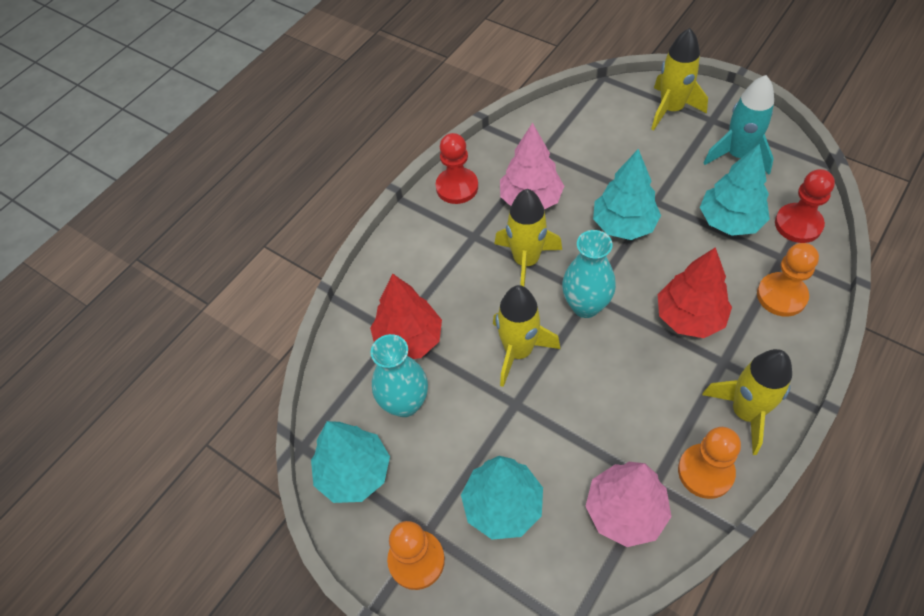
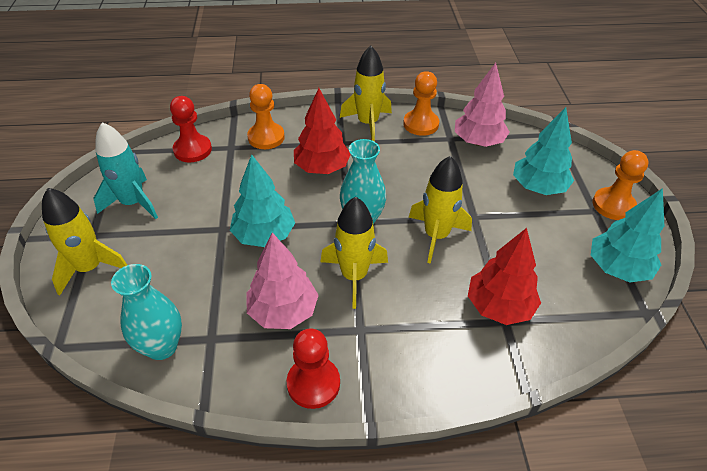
camera: 135 degrees left, 10 degrees down
turquoise vase [371,334,428,417] -> turquoise vase moved to [111,264,182,360]
turquoise tree [700,144,770,236] -> none

